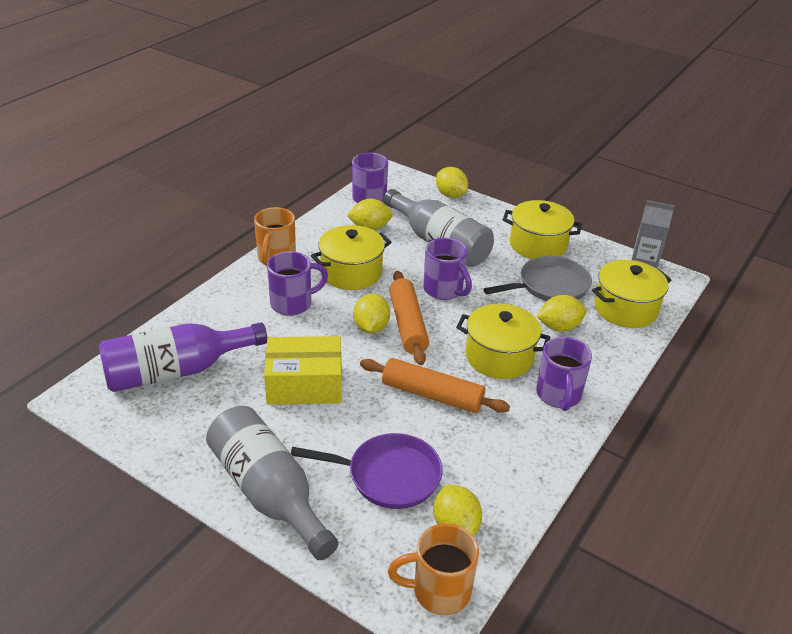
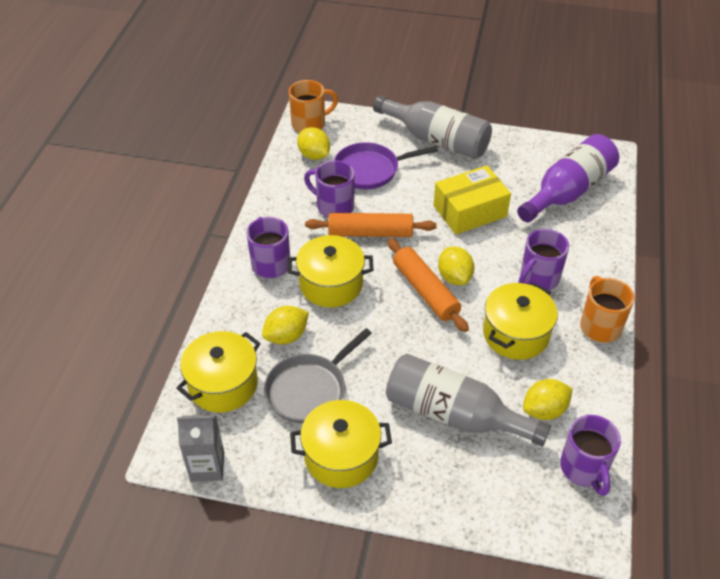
camera: 160 degrees right, 10 degrees up
purple mug [423,238,472,300] -> purple mug moved to [304,160,355,218]
yellow lemon [436,167,468,198] -> none

